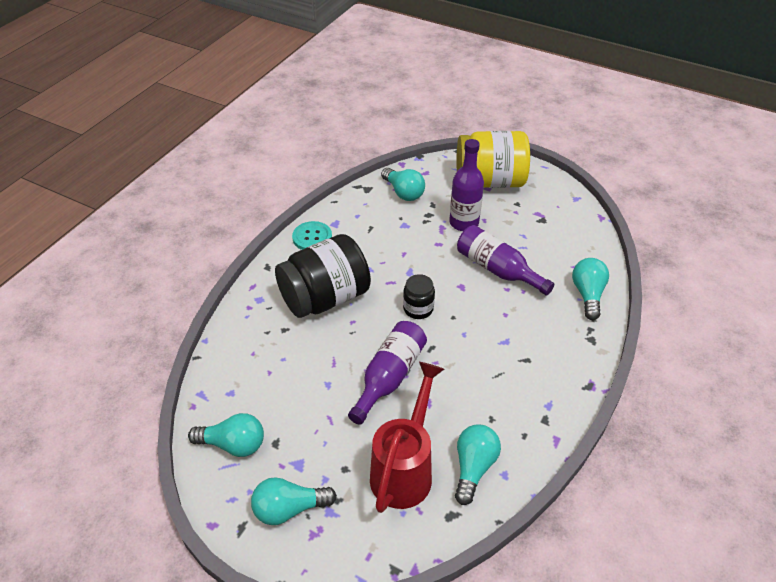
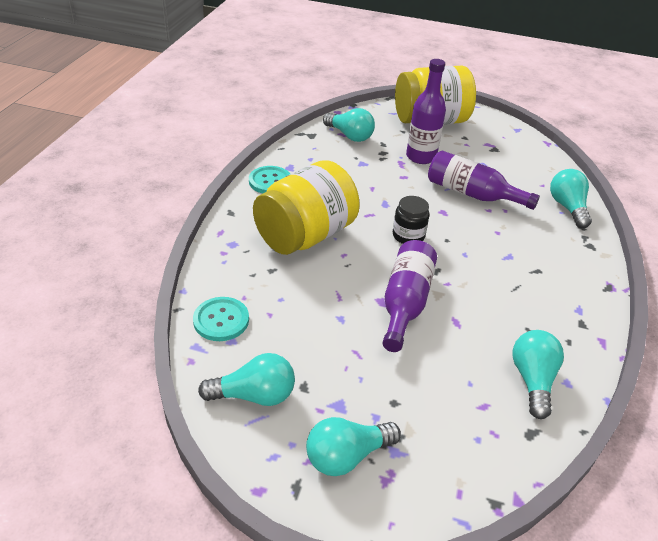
camera: 15 degrees left, 5 degrees down
black jar [275,234,371,318] -> yellow jar [253,160,360,255]
red watering can [370,362,444,513] -> none
none -> turquoise button [193,297,249,341]

